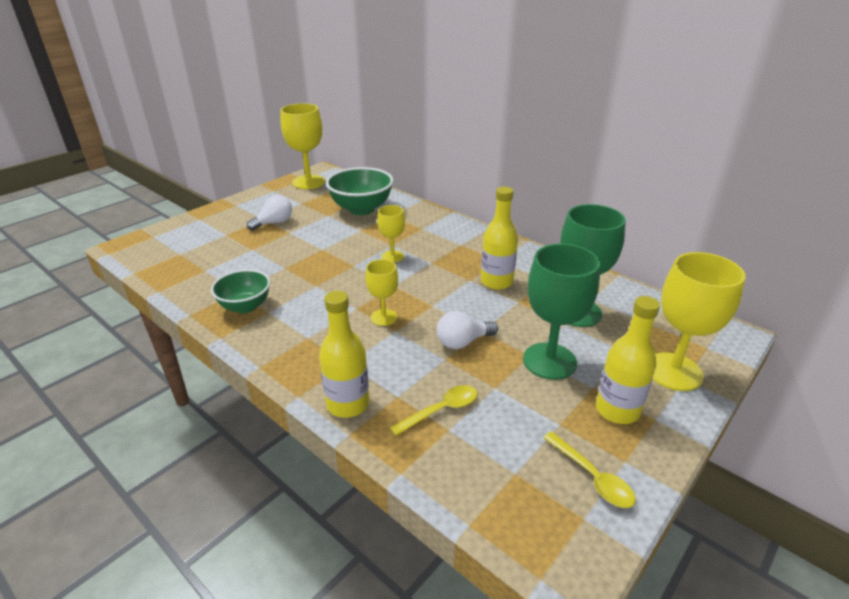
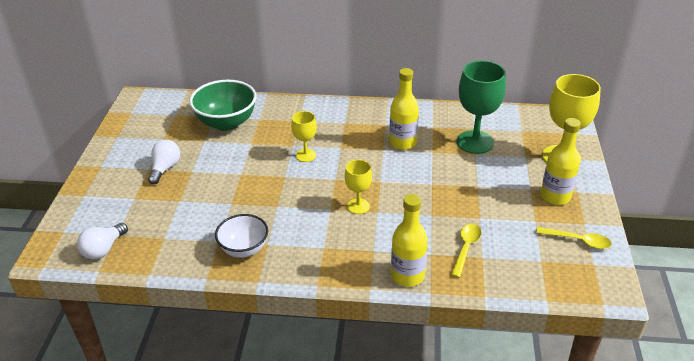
camera: 35 degrees left, 5 degrees up
green bowl [211,269,270,313] -> white bowl [215,214,268,258]
yellow goblet [281,103,325,189] -> none
white light bulb [437,311,498,349] -> white light bulb moved to [77,223,128,259]
green goblet [523,244,600,380] -> none

